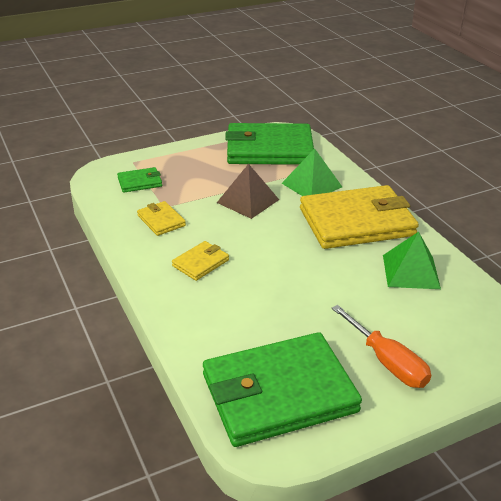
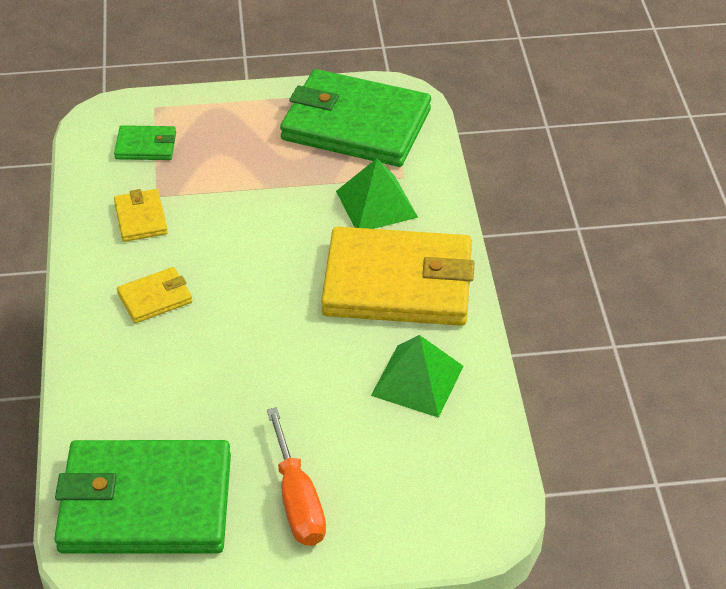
camera: 20 degrees right, 10 degrees up
brown pyramid [217,164,279,219] -> none

